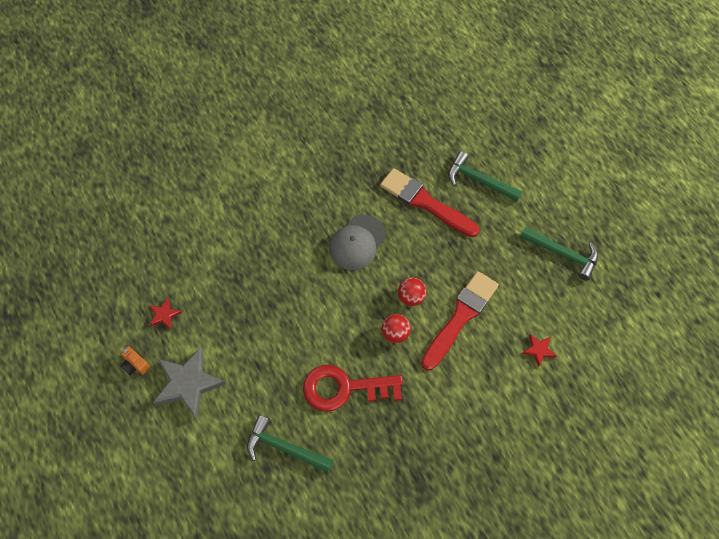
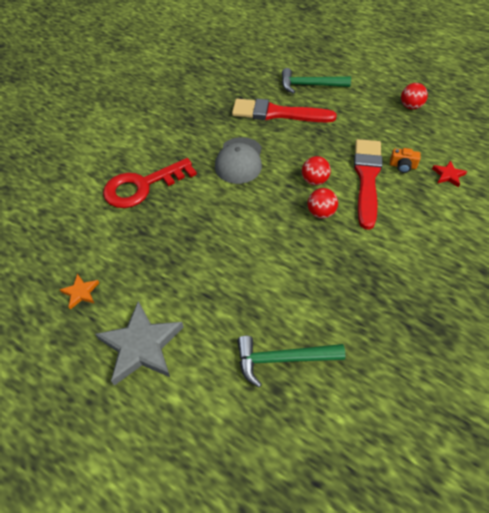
camera: 25 degrees left, 10 degrees down
orange camera [120,346,150,375] -> orange camera moved to [390,148,421,173]
red star [149,298,182,330] -> orange star [60,274,99,310]
red key [303,365,403,412] -> red key moved to [103,158,197,208]
green hammer [520,227,598,281] -> red ball [401,83,428,110]

